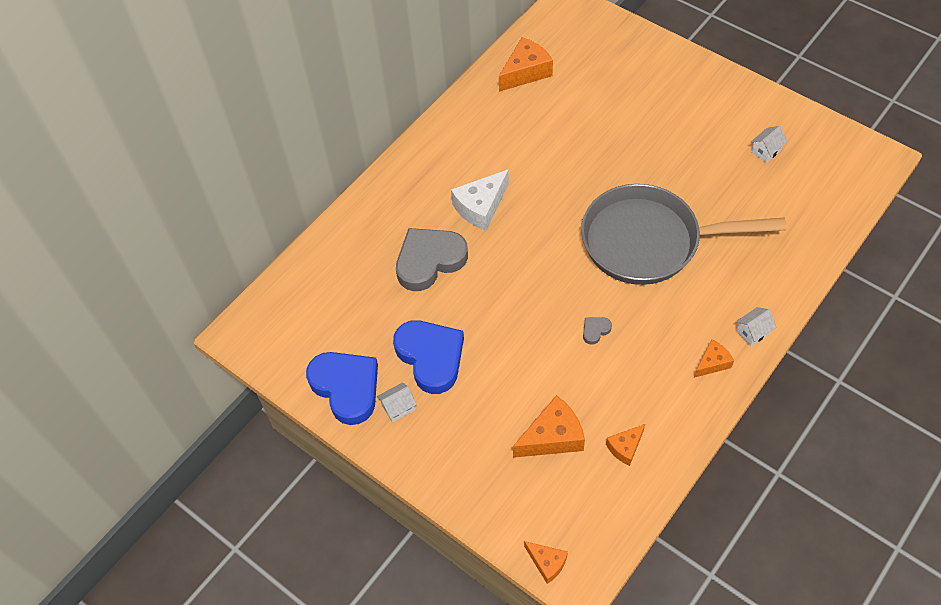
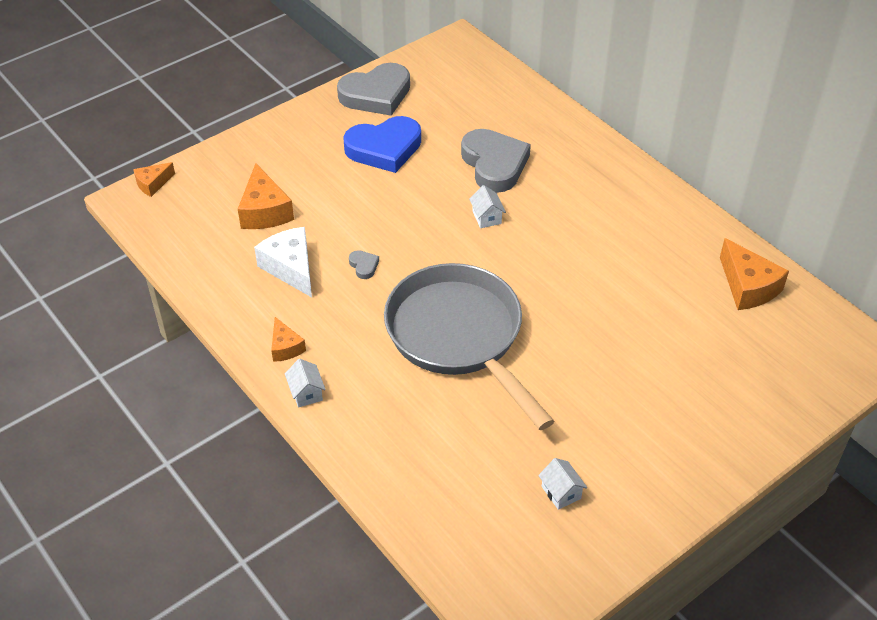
camera: 100 degrees right, 10 degrees down
blue heart [306,352,378,425] -> grey heart [337,63,410,116]
white house [377,382,417,423] -> white house moved to [469,185,506,228]
white cheese [451,170,509,231] -> white cheese moved to [254,227,312,297]
grey pan [581,184,786,285] -> grey pan turned 45 degrees counterclockwise [384,263,554,430]
orange cheese [606,424,645,466] -> none

